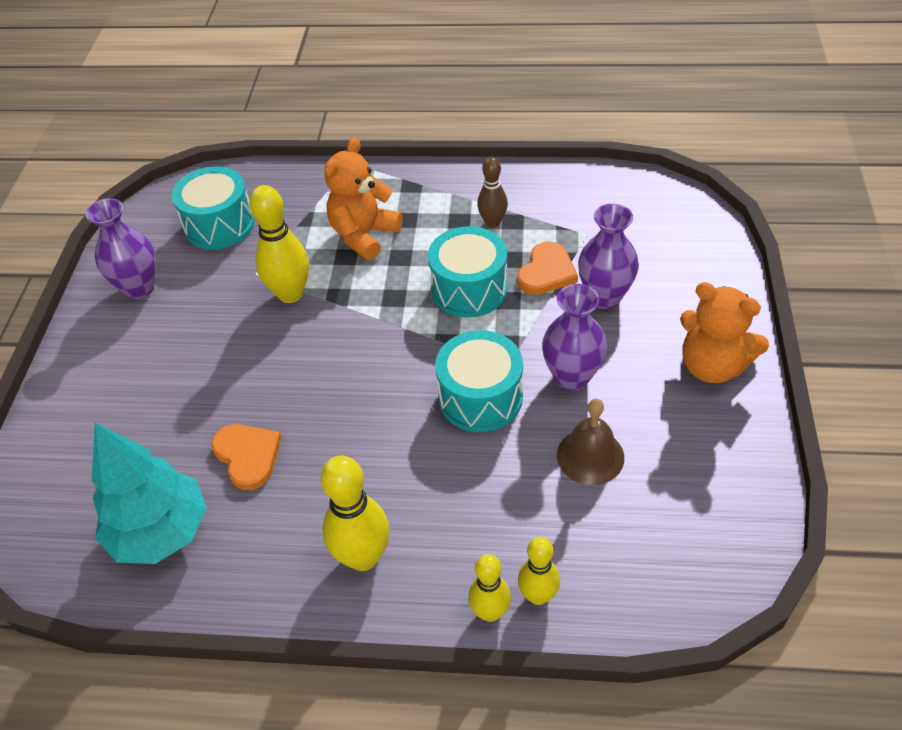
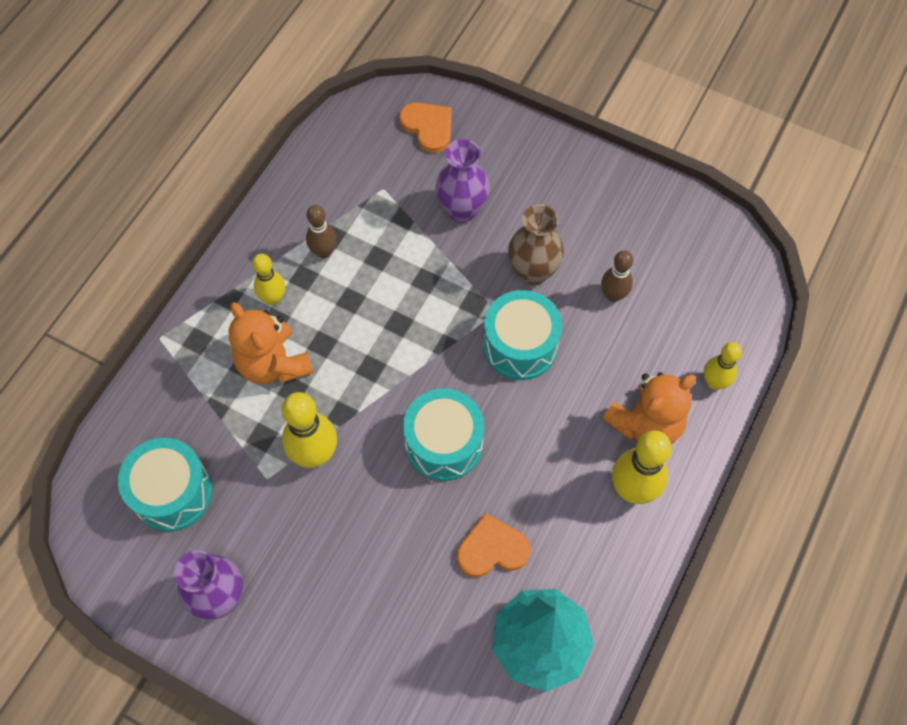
camera: 70 degrees left, 15 degrees up
turquoise drum [428,226,508,318] -> turquoise drum moved to [403,388,484,481]
yellow bowling pin [468,554,511,622] -> yellow bowling pin moved to [252,254,285,305]
orange heart [517,241,578,295] -> orange heart moved to [399,102,452,153]
purple vase [542,284,607,391] -> brown vase [508,204,564,286]
brown bell [557,398,624,485] -> brown bowling pin [601,250,633,302]
orange teddy bear [680,282,769,383] -> orange teddy bear moved to [602,372,696,444]

